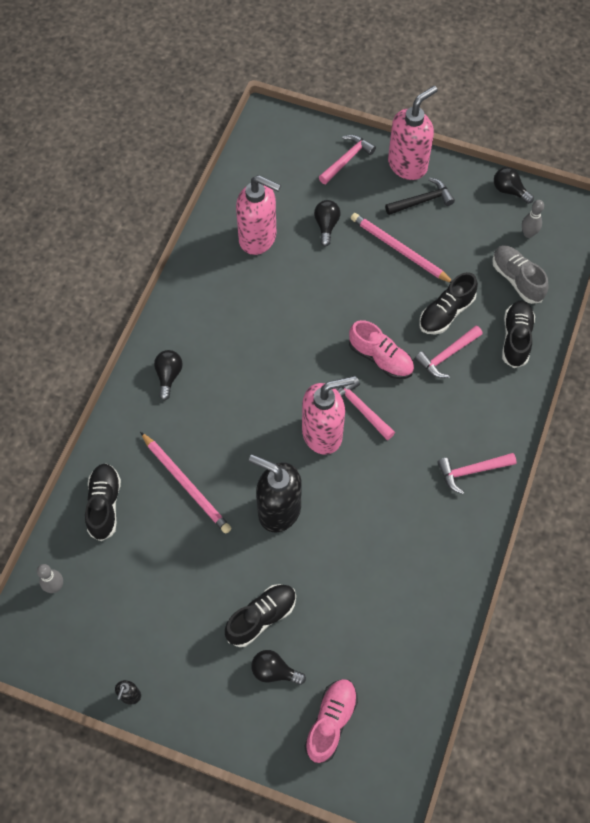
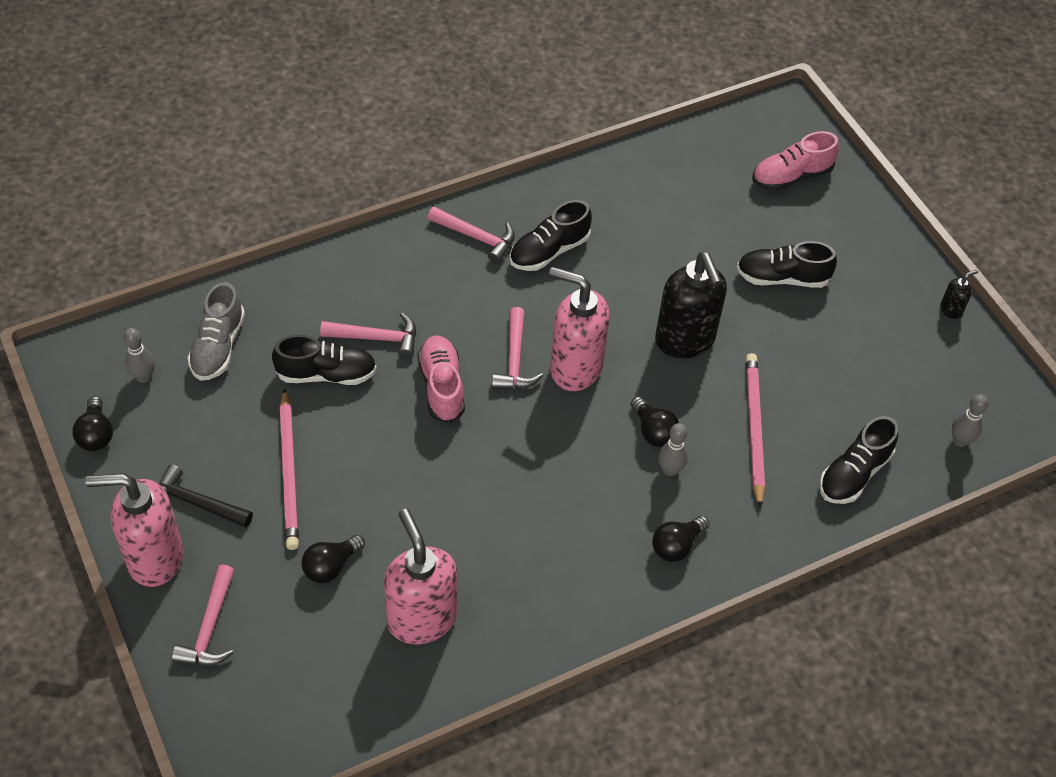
camera: 140 degrees left, 10 degrees down
black light bulb [251,650,306,685] -> black light bulb moved to [631,397,679,447]
pink hammer [319,135,376,184] -> pink hammer turned 75 degrees counterclockwise [172,564,234,666]
black shoe [502,301,535,368] -> black shoe moved to [509,200,592,271]
none -> grey bowling pin [658,423,688,476]

